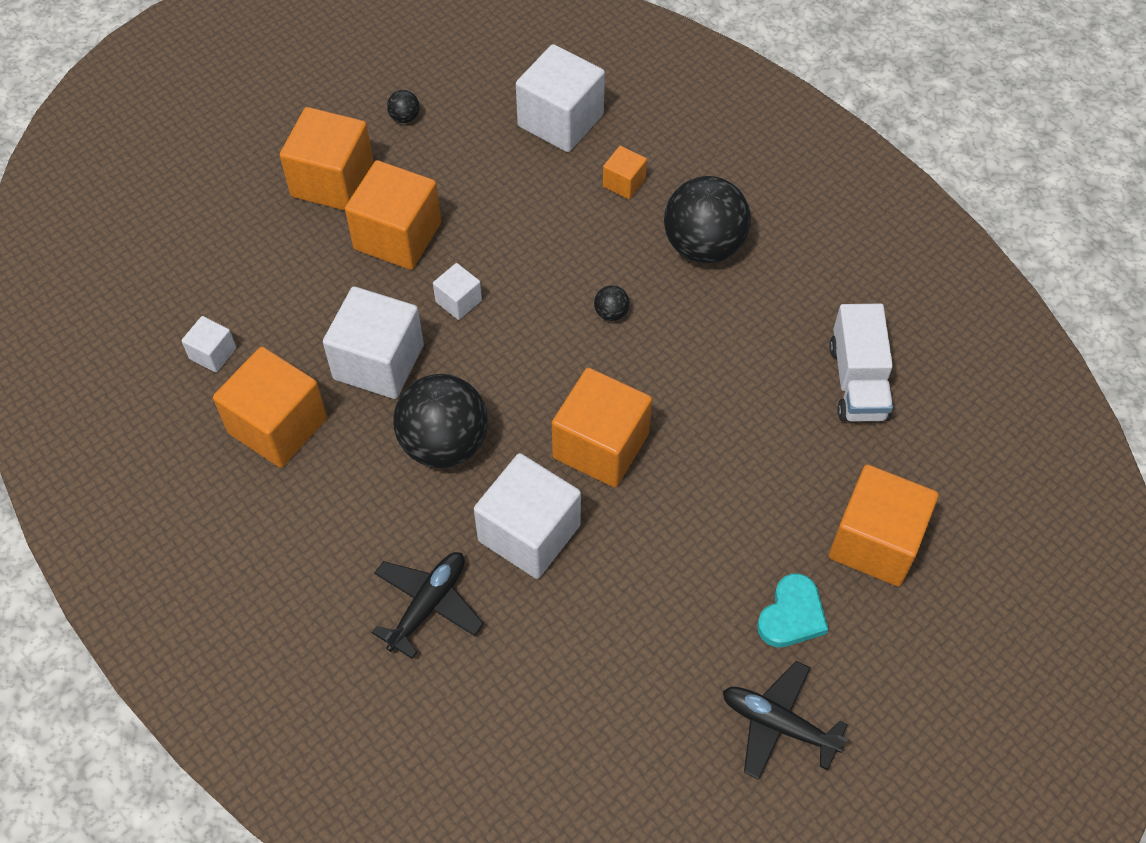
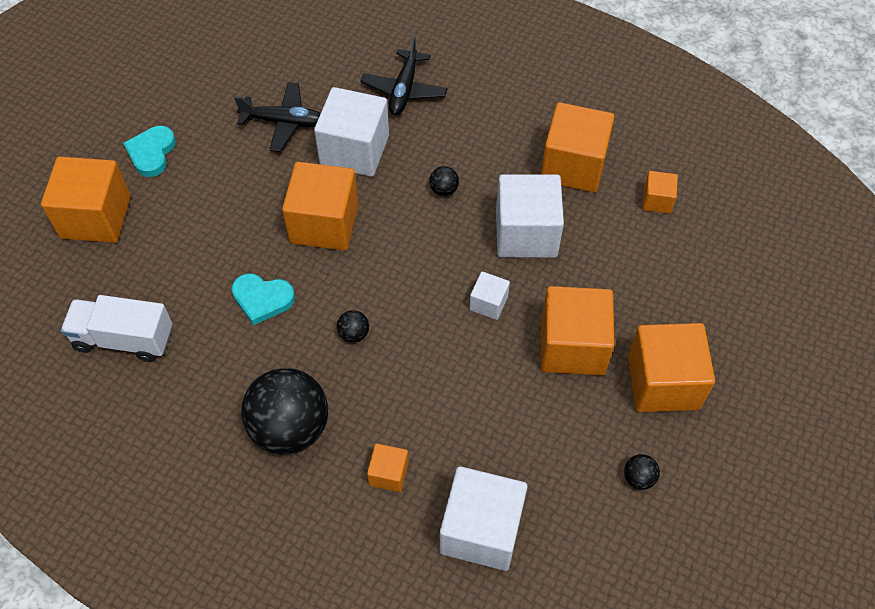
camera: 160 degrees right, 0 degrees up
white cube [181,316,236,373] -> orange cube [642,171,678,214]
black ball [393,374,488,468] -> black ball [429,166,459,196], size x0.40
black plane [723,661,848,780] -> black plane moved to [234,82,321,152]
white truck [829,304,893,422] -> white truck turned 60 degrees counterclockwise [61,295,172,362]
none -> turquoise heart [232,274,295,325]

